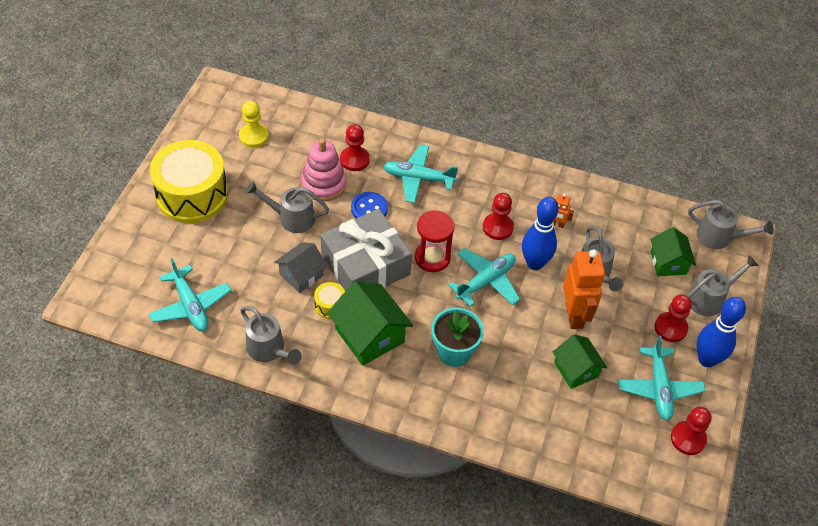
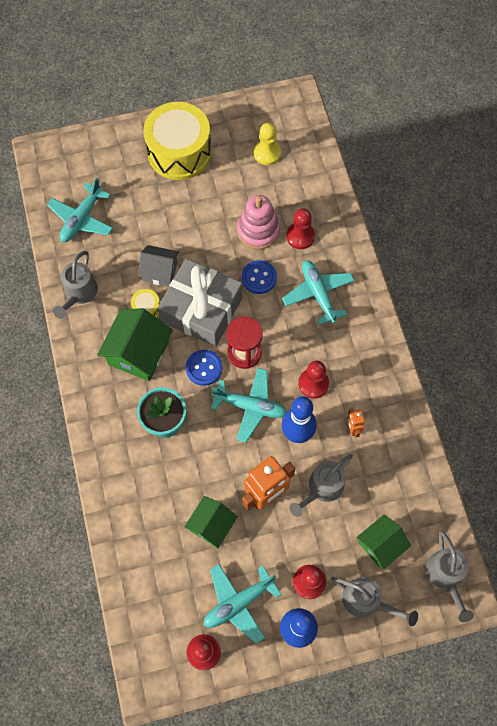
camera: 60 degrees right, 15 degrees up
grey watering can [246,181,329,233] -> none
none -> blue button [186,350,222,386]

